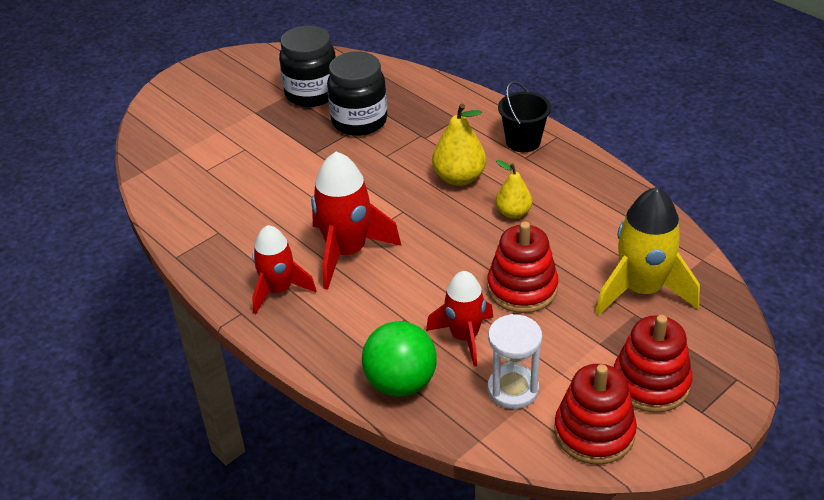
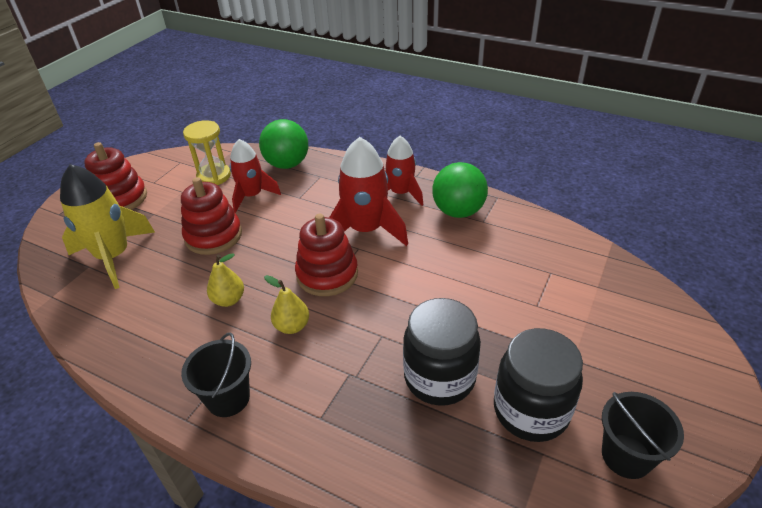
camera: 160 degrees right, 0 degrees up
yellow pear [432,104,486,186] -> yellow pear [264,275,309,334], size x0.65
white hourglass [488,314,542,409] -> yellow hourglass [183,120,231,185]
red stacking toy [554,364,637,465] -> red stacking toy moved to [295,214,358,296]
none -> green ball [432,162,488,218]
none -> black bucket [602,392,684,479]

